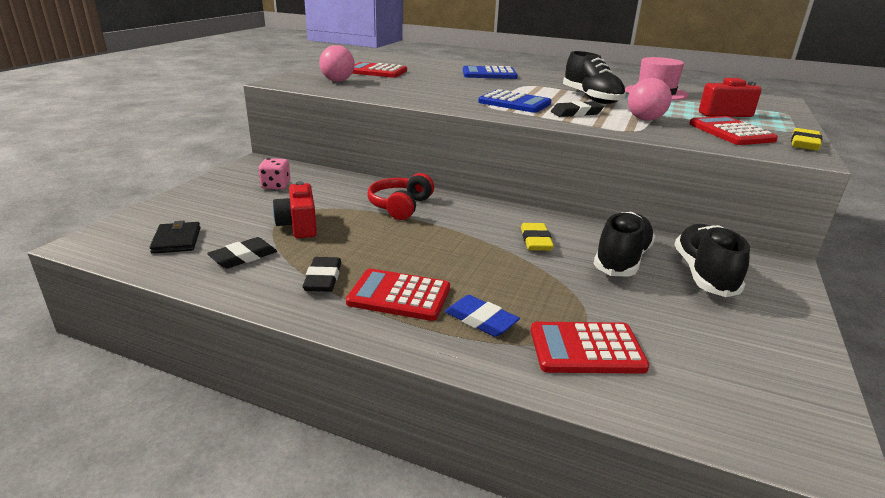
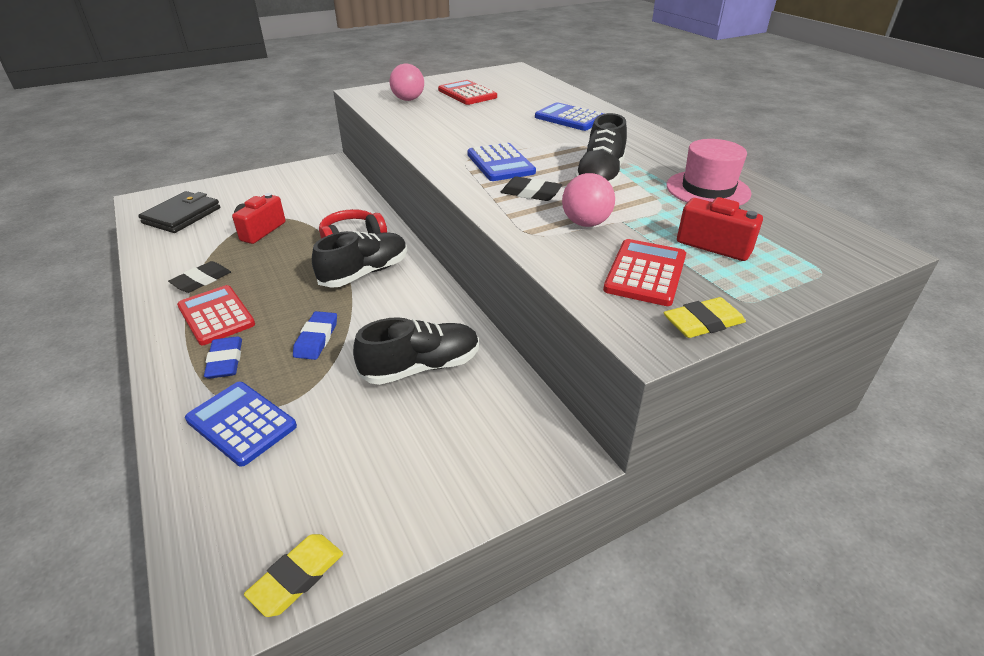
camera: 40 degrees right, 10 degrees up
black wallet [150,221,201,254] -> black wallet [138,191,220,233], size x1.55
black eraser [207,237,277,269] -> none
pink dice [258,158,290,190] -> none
yellow eraser [521,223,554,251] -> yellow eraser moved to [244,534,343,617]
red calculator [531,322,649,374] -> blue calculator [185,382,297,467]
black shoe [674,224,750,297] -> black shoe moved to [312,231,407,288]
none -> blue eraser [293,311,337,360]

